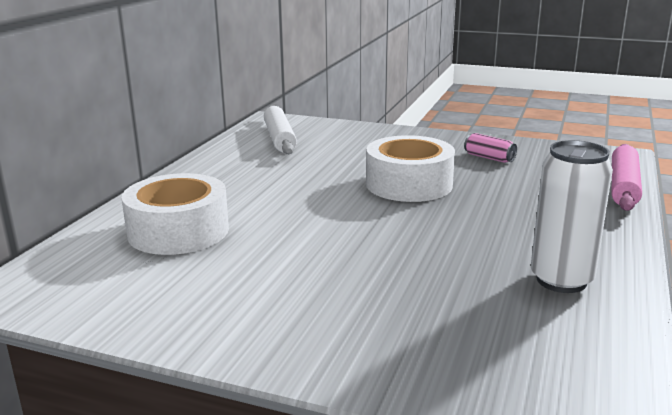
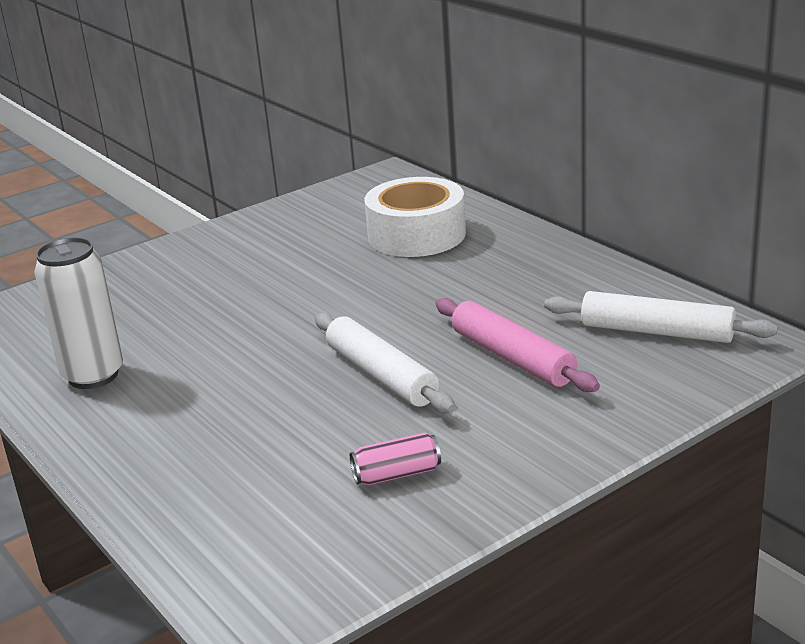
camera: 125 degrees right, 5 degrees up
white tape [366,135,455,202] -> white rolling pin [315,313,455,413]
pink rolling pin [612,144,642,211] -> pink rolling pin moved to [435,298,600,392]

